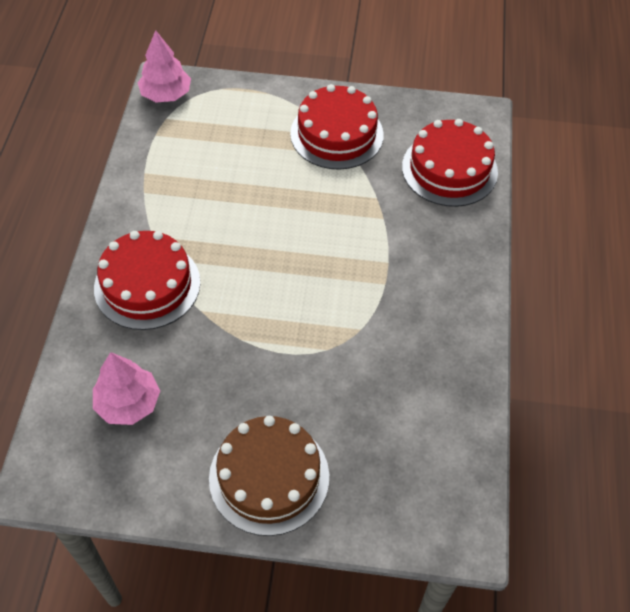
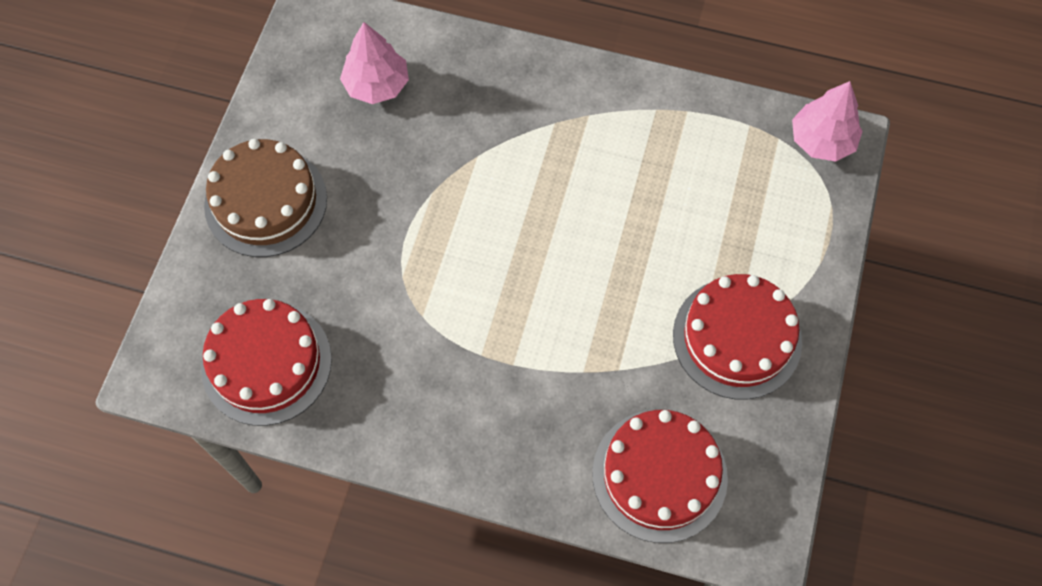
camera: 100 degrees right, 10 degrees up
red cake [94,231,200,330] -> red cake moved to [201,299,332,426]

